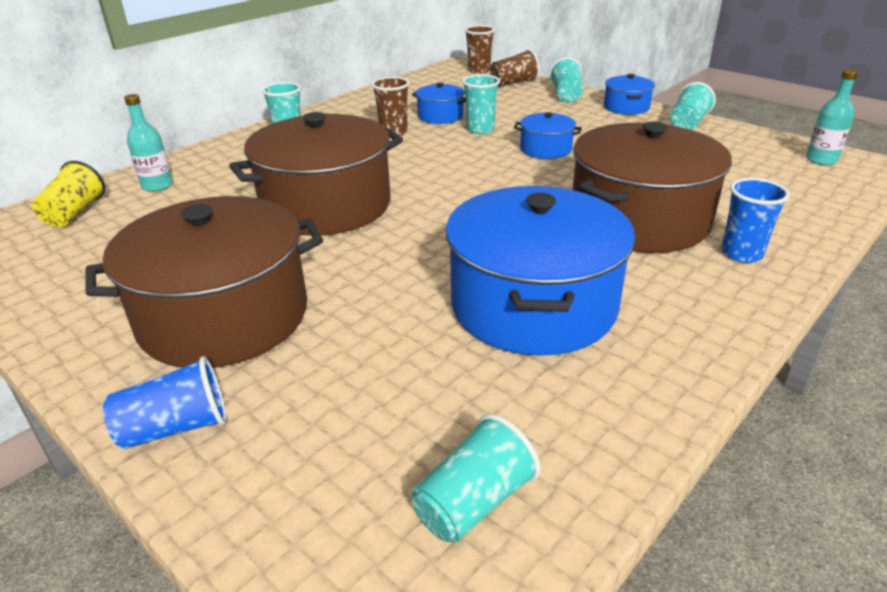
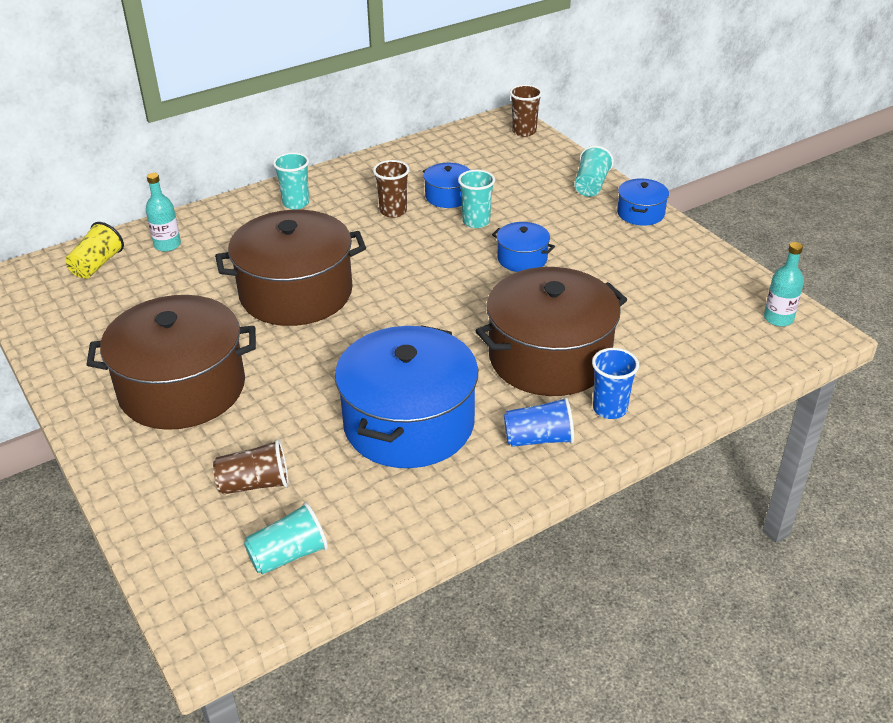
camera: 15 degrees right, 5 degrees up
blue cup [103,356,227,449] -> blue cup moved to [504,397,574,447]
brown cup [490,49,540,87] -> brown cup moved to [213,439,289,495]
turquoise cup [670,82,716,130] -> none

